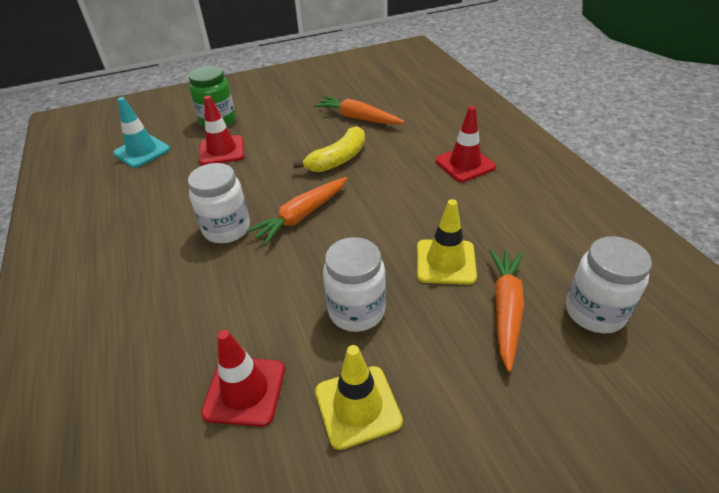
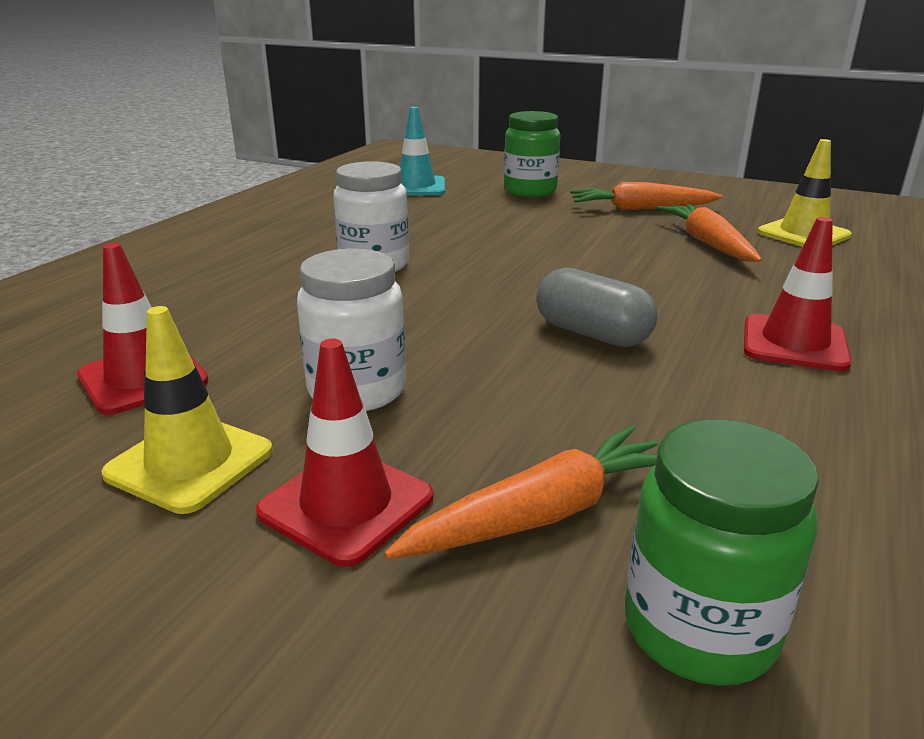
camera: 45 degrees right, 15 degrees down
red traffic cone [199,96,244,165] -> red traffic cone moved to [256,339,433,567]
orange carrot [247,177,347,245] -> orange carrot moved to [570,182,723,210]
yellow banana [293,126,365,172] -> none
yellow traffic cone [417,199,477,285] -> yellow traffic cone moved to [758,139,852,247]
white jar [566,236,652,333] -> green jar [625,419,819,686]
none -> grey capsule [536,268,657,347]

